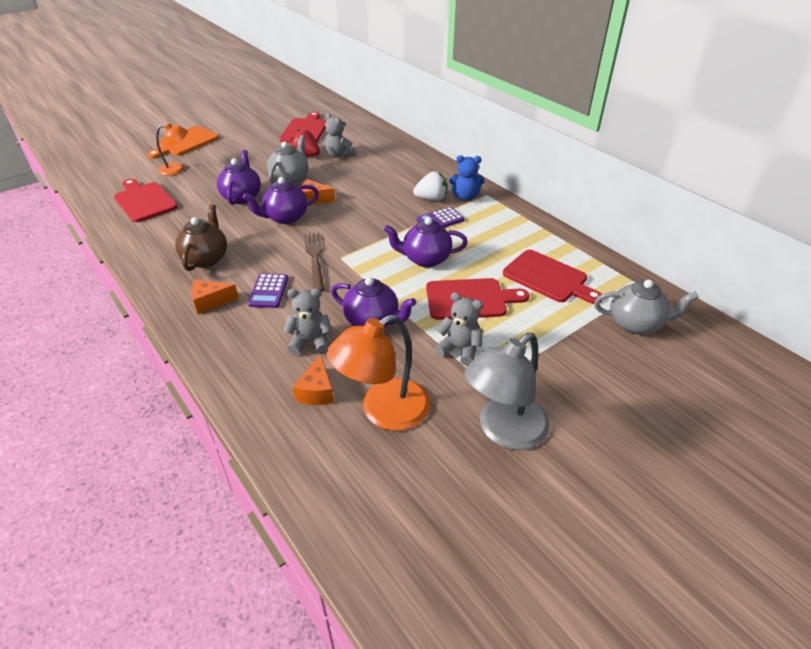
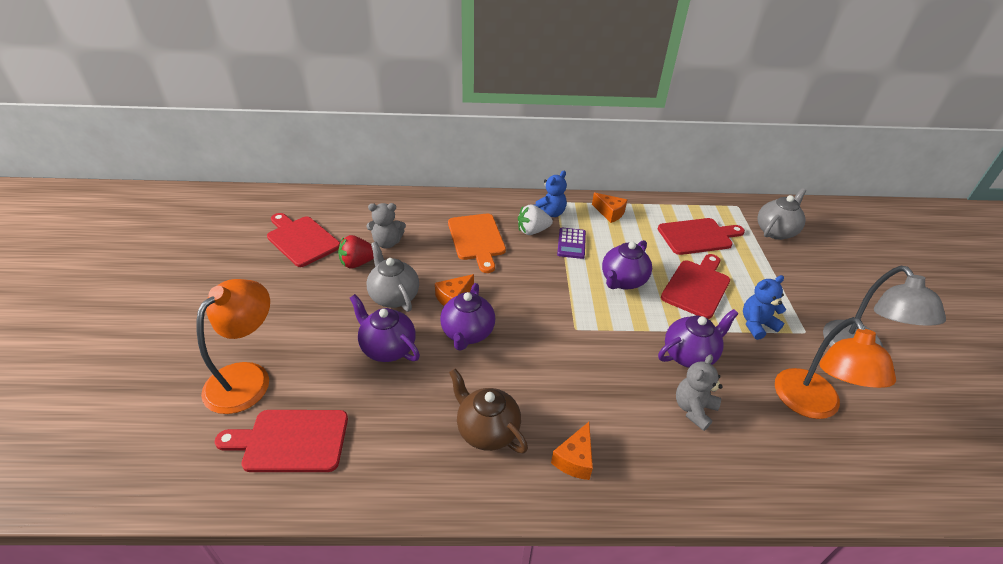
camera: 55 degrees left, 0 degrees up
orange cutting board [147,126,219,159] -> orange cutting board moved to [448,214,506,273]
orange lamp [156,123,188,176] -> orange lamp [196,279,270,414], size x1.65
purple calculator [248,273,288,308] -> none
orange cheese [293,354,334,405] -> orange cheese moved to [592,193,627,223]
brown fork [304,232,325,292] -> none
white strawberry [413,171,447,201] -> white strawberry turned 135 degrees counterclockwise [518,204,553,235]
grey teddy bear [435,293,483,366] -> blue teddy bear [743,275,786,340]

